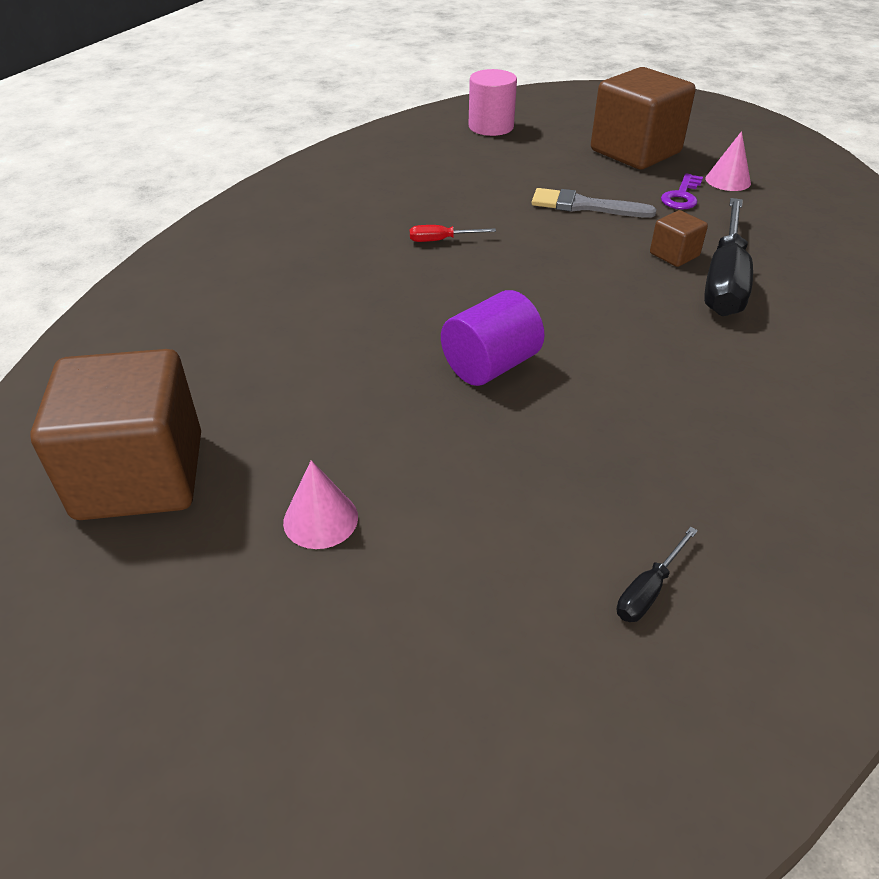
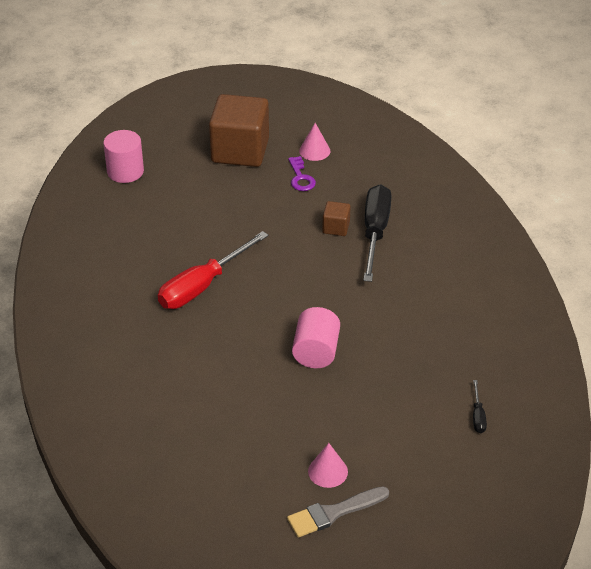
camera: 40 degrees left, 0 degrees up
brown cube [30,349,201,520] -> none
red screwdriver [410,225,496,242] -> red screwdriver [158,231,268,309], size x2.32
purple cylinder [441,290,544,386] -> pink cylinder [292,307,340,368]
grey brush [532,188,656,218] -> grey brush moved to [287,486,389,538]
black screwdriver [704,198,753,316] -> black screwdriver turned 150 degrees counterclockwise [363,184,392,282]

